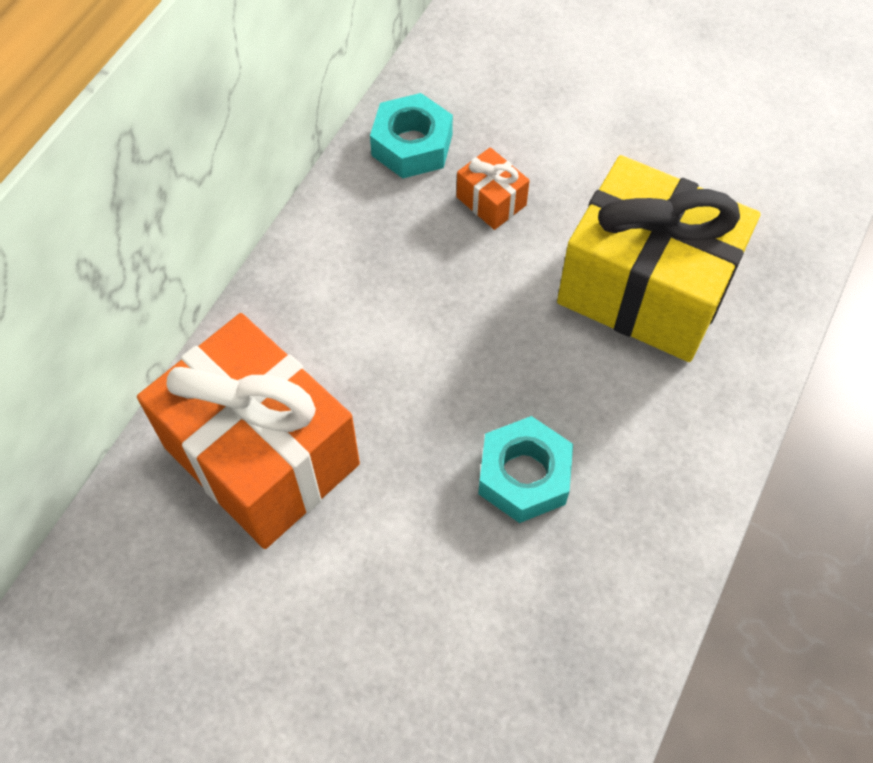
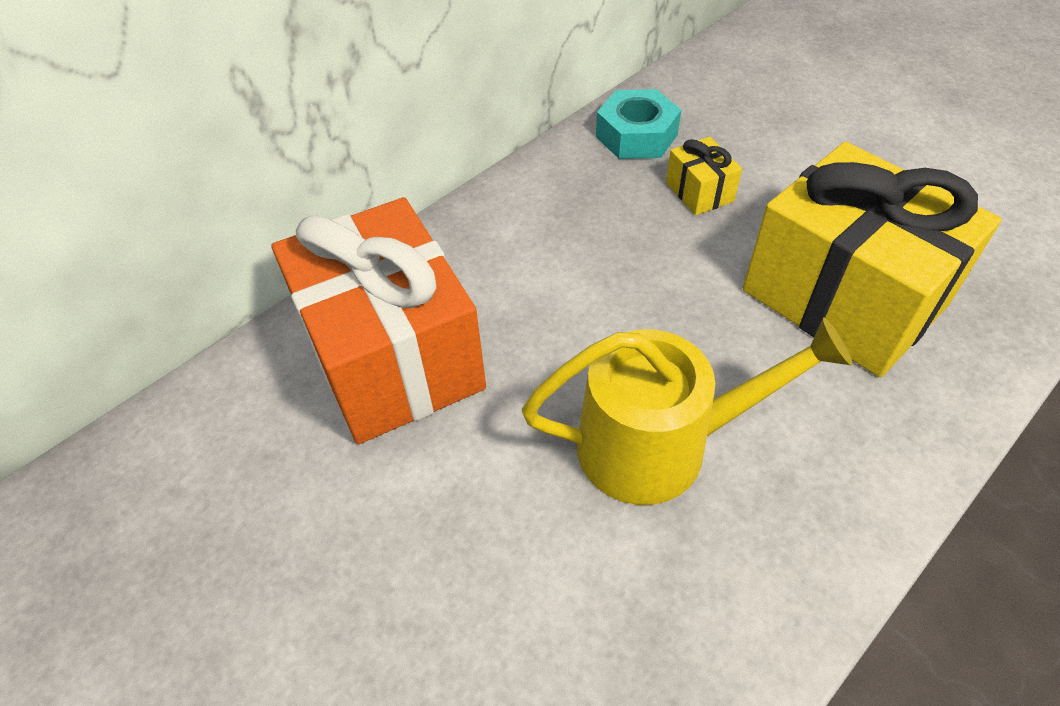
camera: 20 degrees right, 10 degrees down
orange gift [456,147,530,230] -> yellow gift [666,137,742,215]
turquoise nut [478,416,573,523] -> yellow watering can [522,318,853,505]

